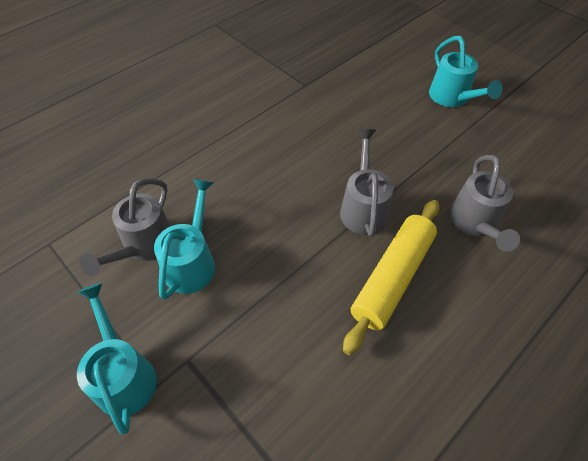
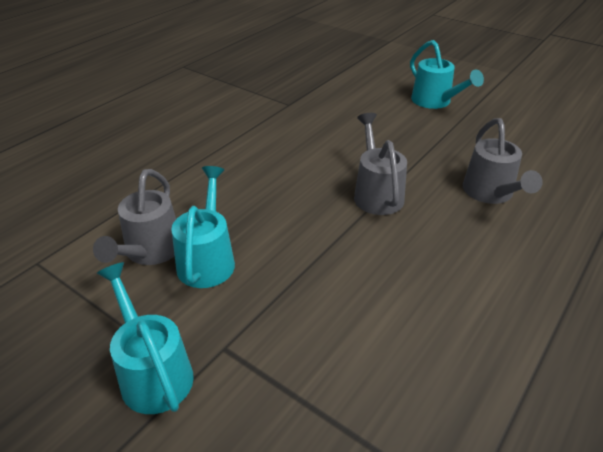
camera: 10 degrees left, 15 degrees down
yellow rolling pin [343,200,439,355] -> none

